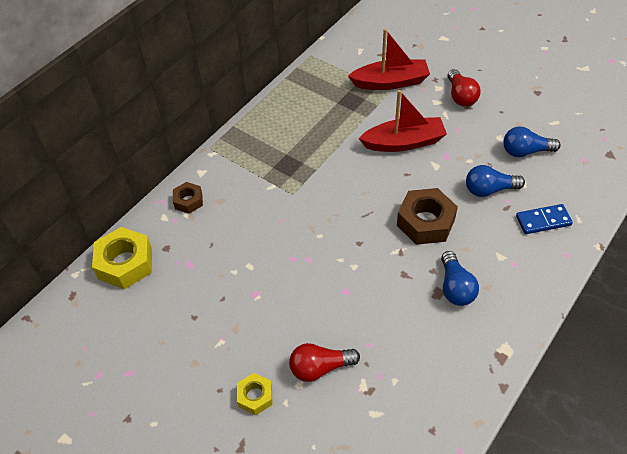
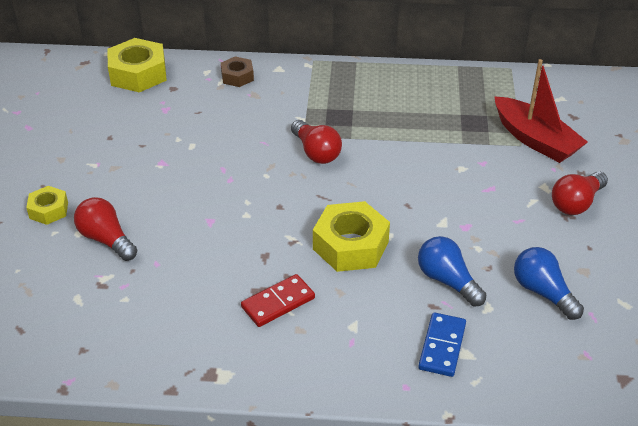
camera: 55 degrees right, 10 degrees down
red boat [358,90,447,152] -> none
brown nut [397,188,458,245] -> yellow nut [313,201,390,272]
blue light bulb [441,251,479,306] -> red domino [241,274,315,327]
blue domino [516,204,573,234] -> blue domino turned 60 degrees clockwise [418,312,466,377]
none -> red light bulb [291,120,342,164]

